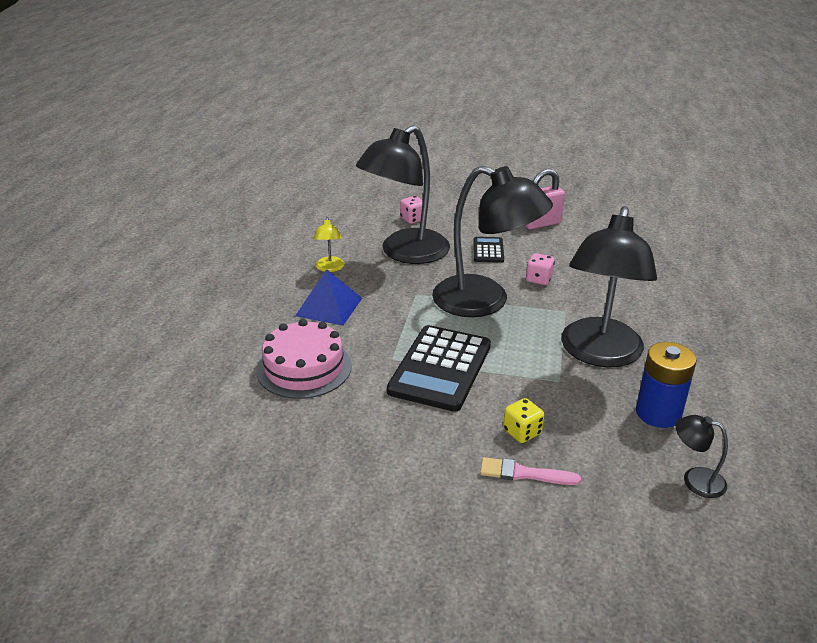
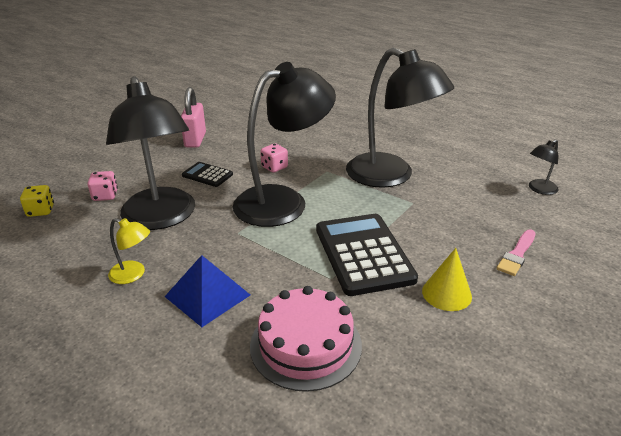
camera: 65 degrees left, 0 degrees up
black calculator [387,325,491,412] -> black calculator turned 150 degrees counterclockwise [316,214,418,296]
yellow dice [503,398,544,443] -> yellow dice moved to [20,185,54,217]
blue battery [636,342,697,428] -> none
none -> yellow cone [422,248,472,311]

